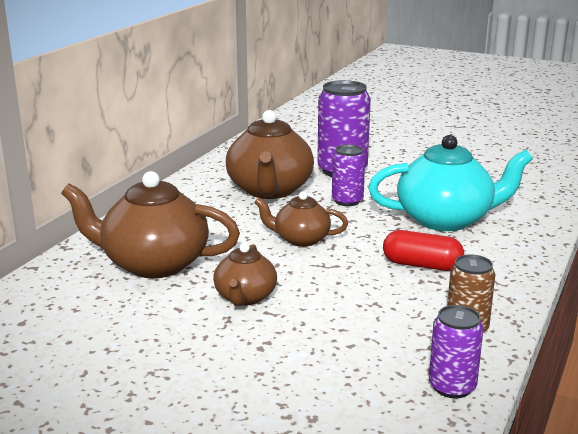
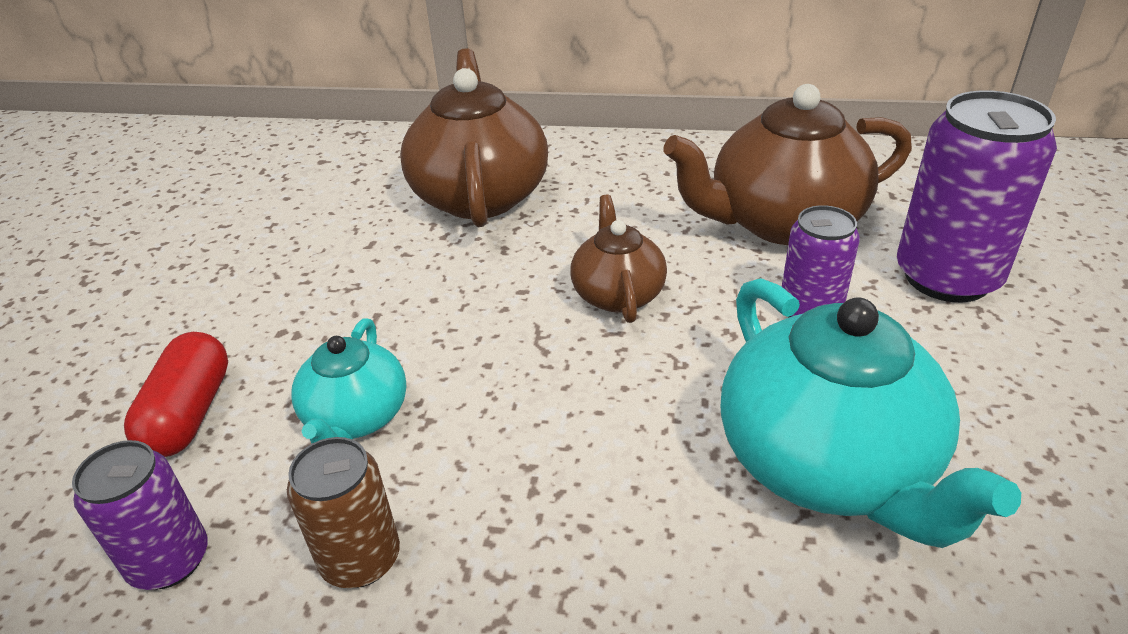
camera: 75 degrees right, 15 degrees up
brown teapot [213,243,277,306] -> none
red capsule [383,230,464,271] -> red capsule moved to [124,332,228,457]
none -> turquoise teapot [291,318,407,444]

